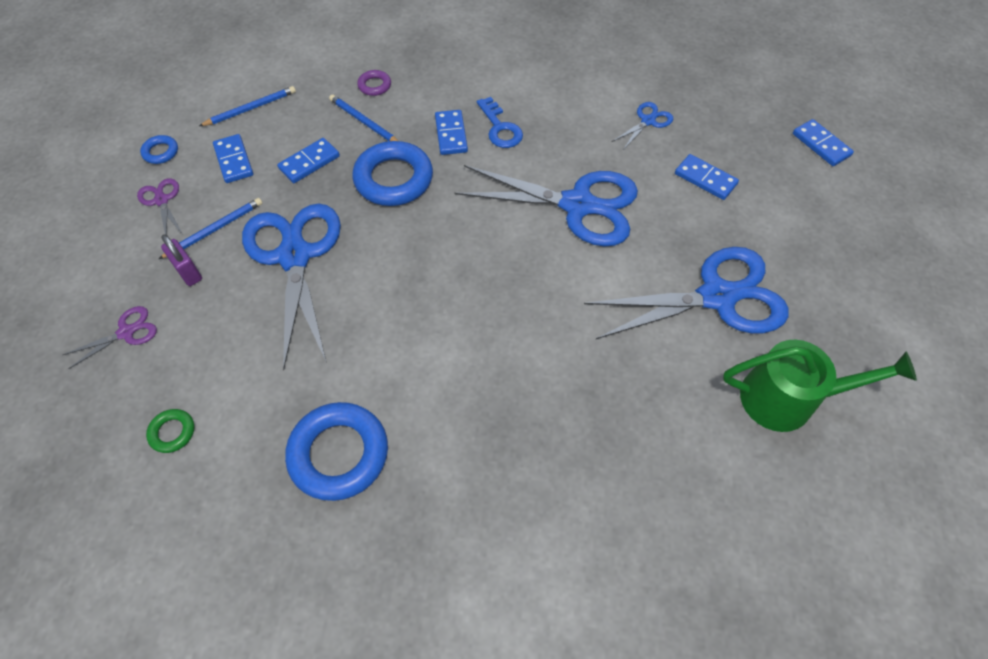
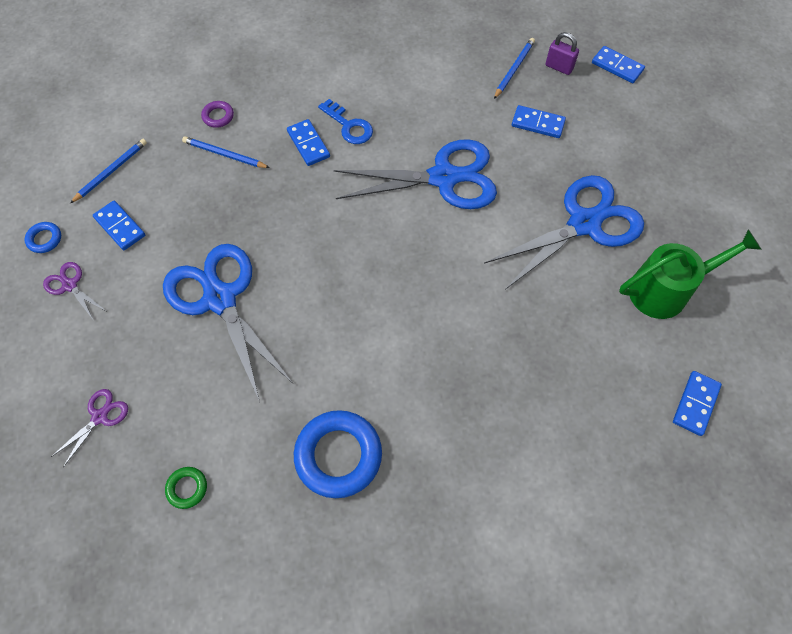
camera: 20 degrees left, 5 degrees up
blue pencil [159,198,262,259] -> blue pencil moved to [494,38,535,99]
purple padlock [161,234,202,286] -> purple padlock moved to [546,32,579,75]
blue domino [277,138,340,183] -> blue domino moved to [673,371,722,436]
blue ring [353,141,433,206] -> none
blue scissors [612,102,673,150] -> none

